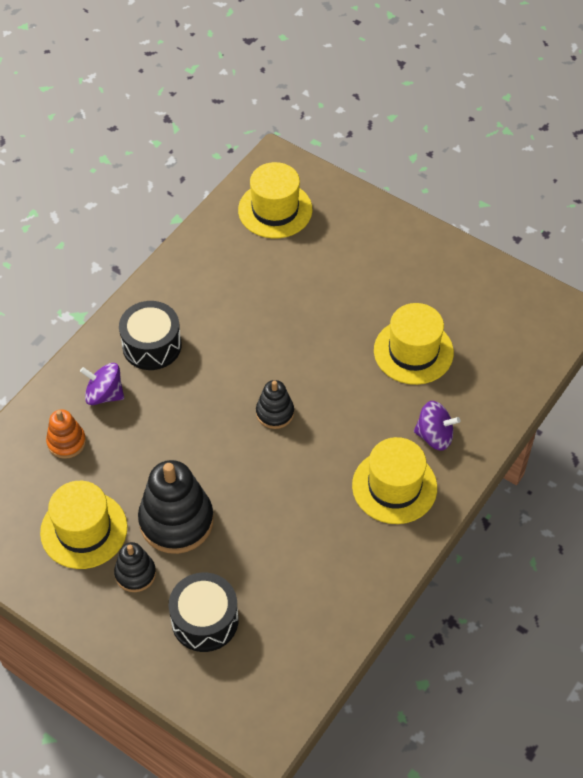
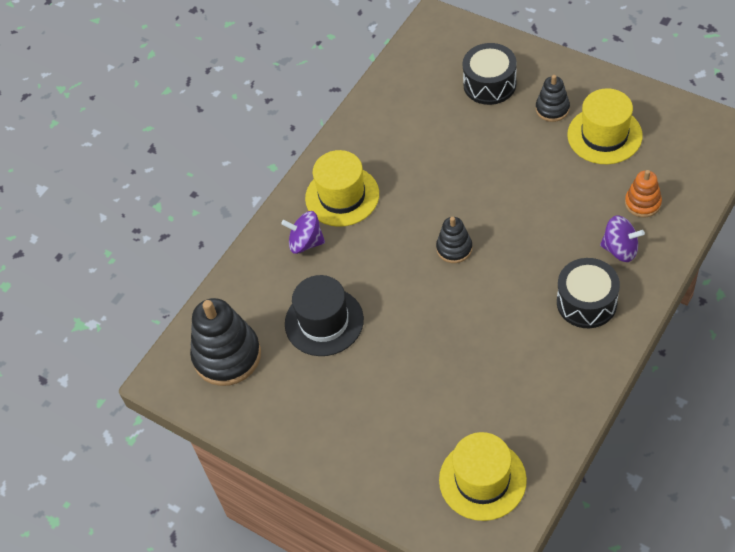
camera: 175 degrees left, 0 degrees up
black stacking toy [138,460,214,554] -> black stacking toy moved to [190,298,261,386]
yellow hat [374,303,454,385] -> black hat [285,275,364,356]

